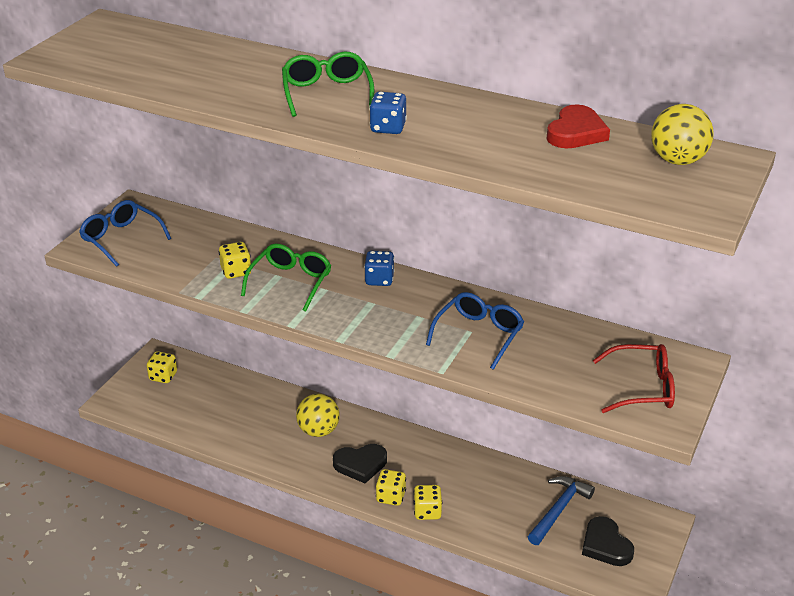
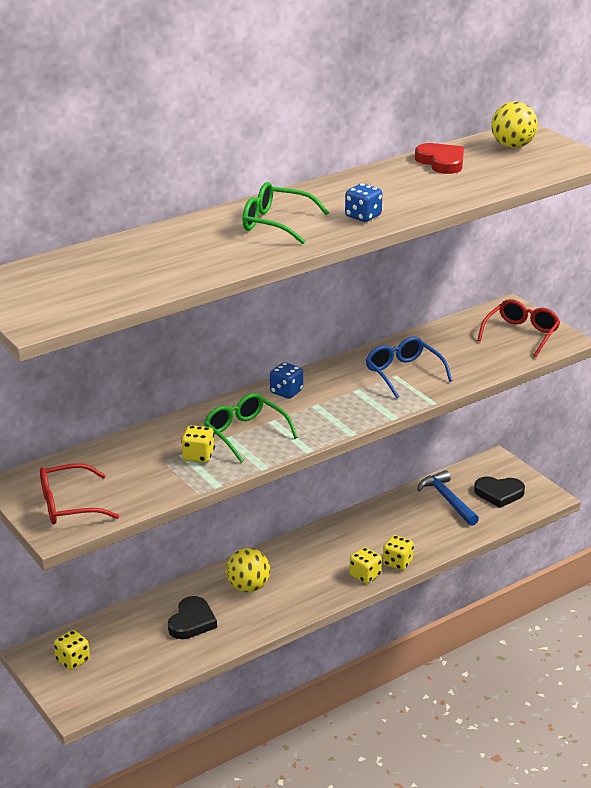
camera: 60 degrees left, 5 degrees down
blue glasses [79,200,171,267] -> red glasses [40,463,119,524]
black heart [333,444,387,483] -> black heart moved to [168,596,217,639]

